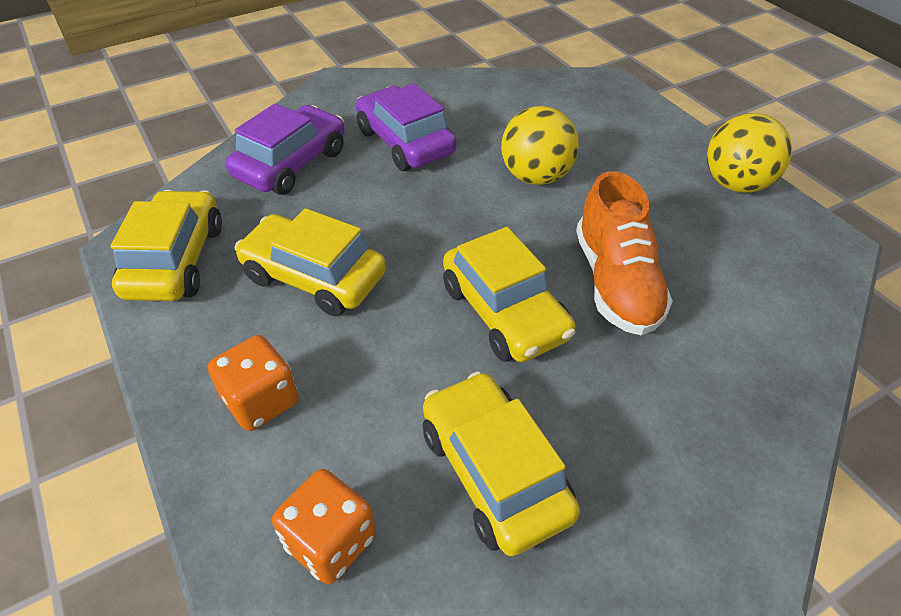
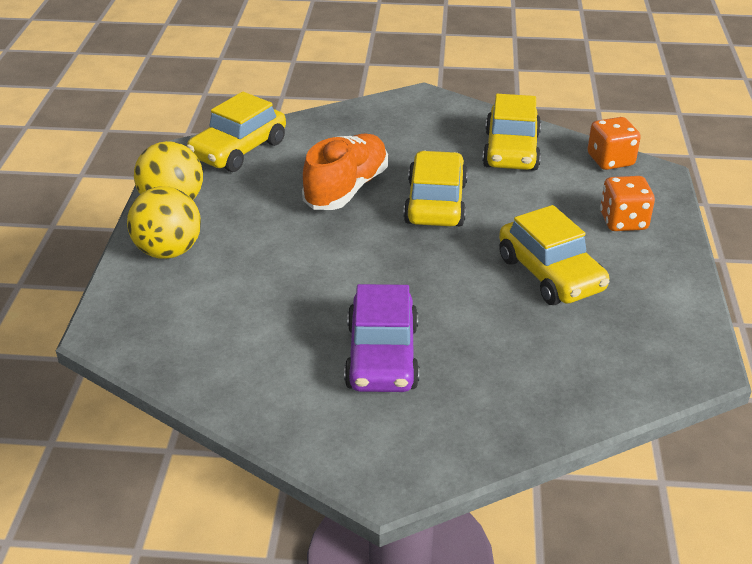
camera: 145 degrees left, 10 degrees down
yellow car [111,190,222,301] -> yellow car moved to [187,92,286,172]
purple car [226,103,344,195] -> none
yellow ball [501,106,579,185] -> yellow ball moved to [127,186,201,259]

